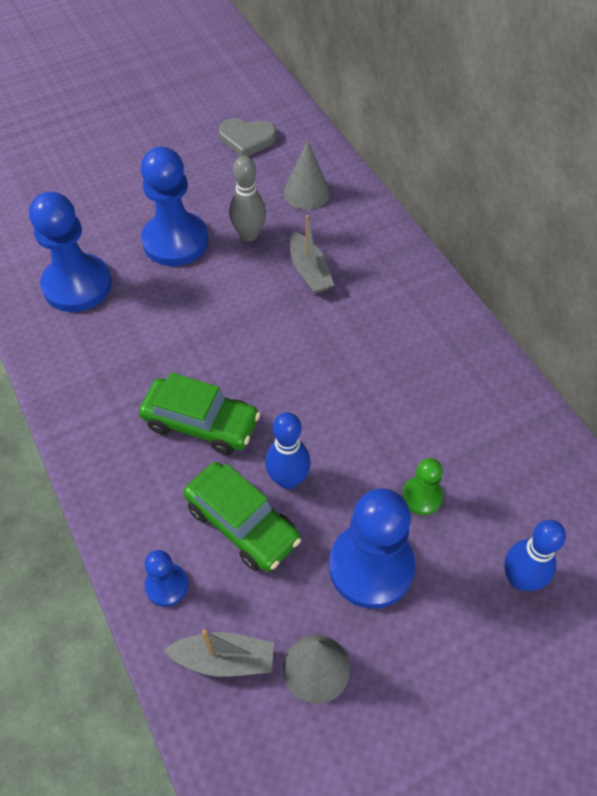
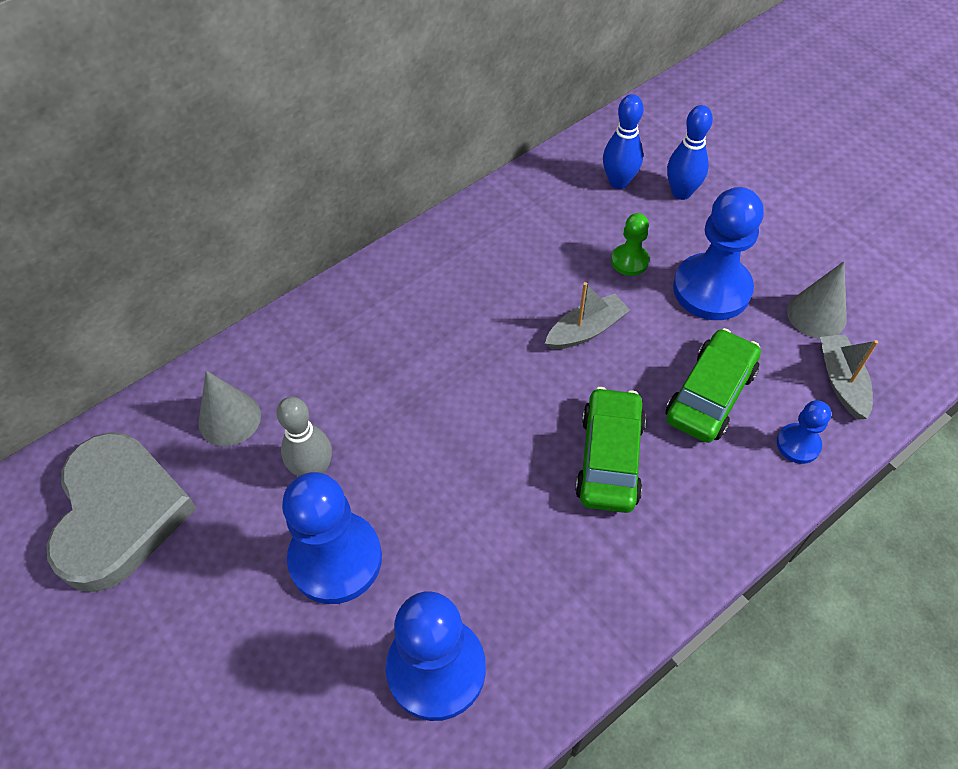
camera: 100 degrees left, 0 degrees up
grey heart [219,118,276,156] -> grey heart [47,432,197,592], size x1.86
blue bowling pin [265,412,311,489] -> blue bowling pin moved to [603,94,644,189]
grey boat [290,215,334,294] -> grey boat moved to [545,282,630,349]

